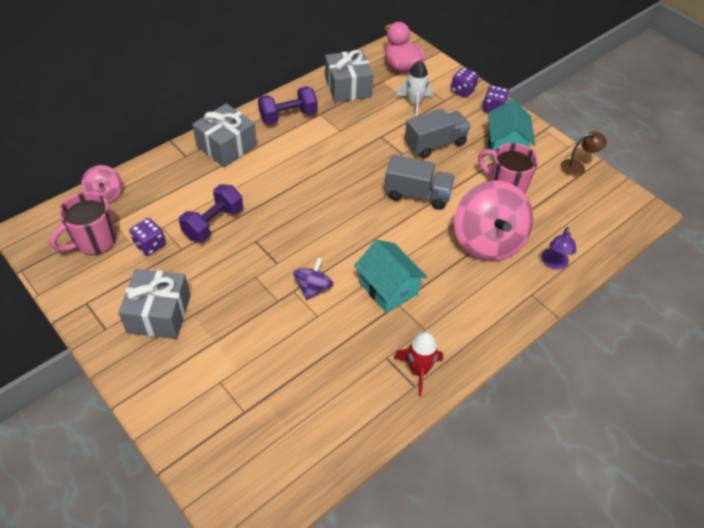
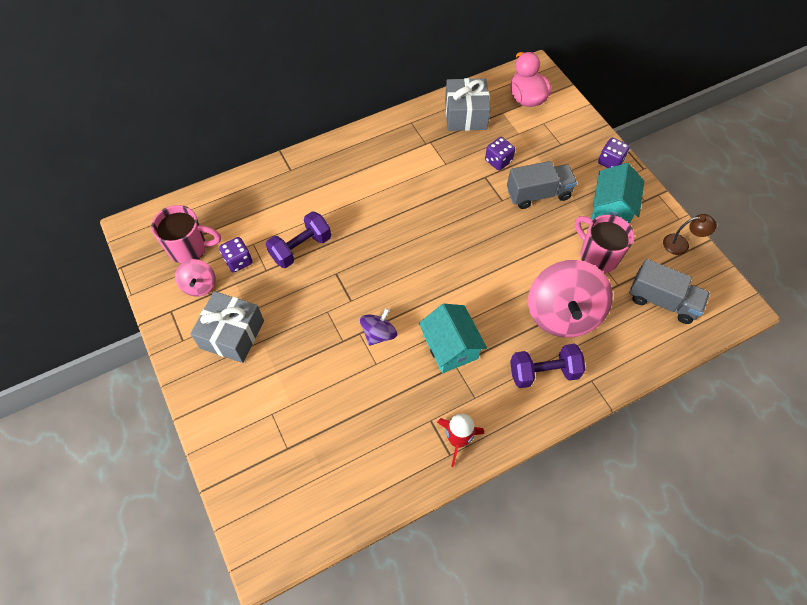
camera: 15 degrees right, 10 degrees up
pink mug [50,192,116,255] -> pink mug turned 150 degrees counterclockwise [151,205,221,264]
pink spinning top [81,165,122,203] -> pink spinning top moved to [175,259,216,297]
grey gift [192,103,257,167] -> none
purple dumbbell [258,86,317,125] -> purple dumbbell moved to [510,344,585,388]
grey truck [384,155,455,210] -> grey truck moved to [629,259,710,324]
white rocket [396,60,432,117] -> none
purple dice [451,67,479,98] -> purple dice moved to [485,137,515,171]
purple lamp [542,227,576,270] -> none

